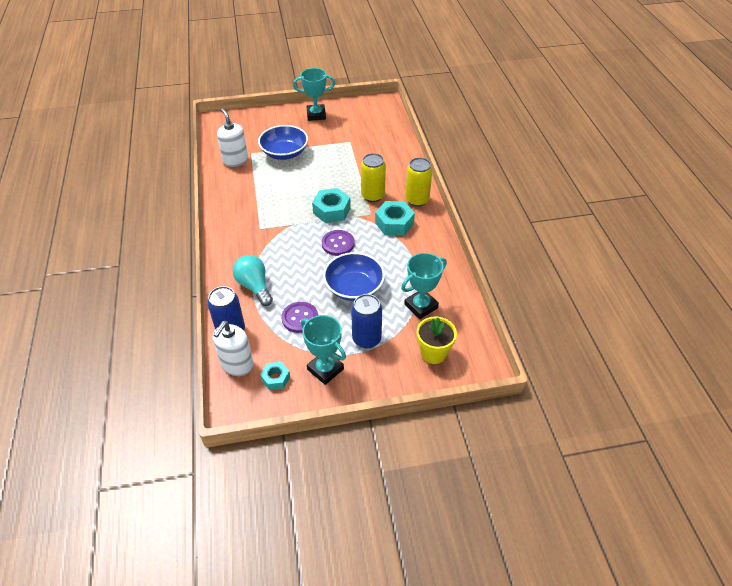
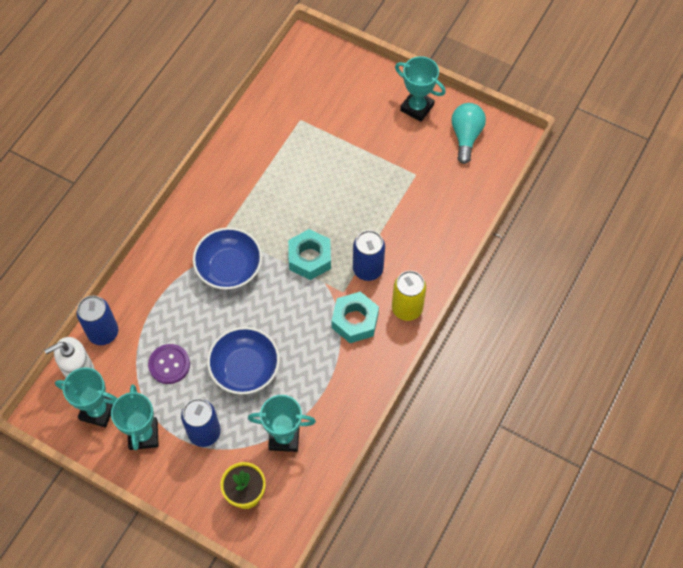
camera: 40 degrees right, 15 degrees up
white soap dispenser [217,108,248,167] -> none
turquoise light bulb [233,255,273,306] -> turquoise light bulb moved to [451,103,486,164]
blue bowl [258,125,308,160] -> blue bowl moved to [193,227,262,290]
turquoise nut [260,362,290,390] -> turquoise trophy [55,367,117,428]
purple button [322,230,355,256] -> none
yellow can [361,153,386,202] -> blue can [353,230,385,281]

